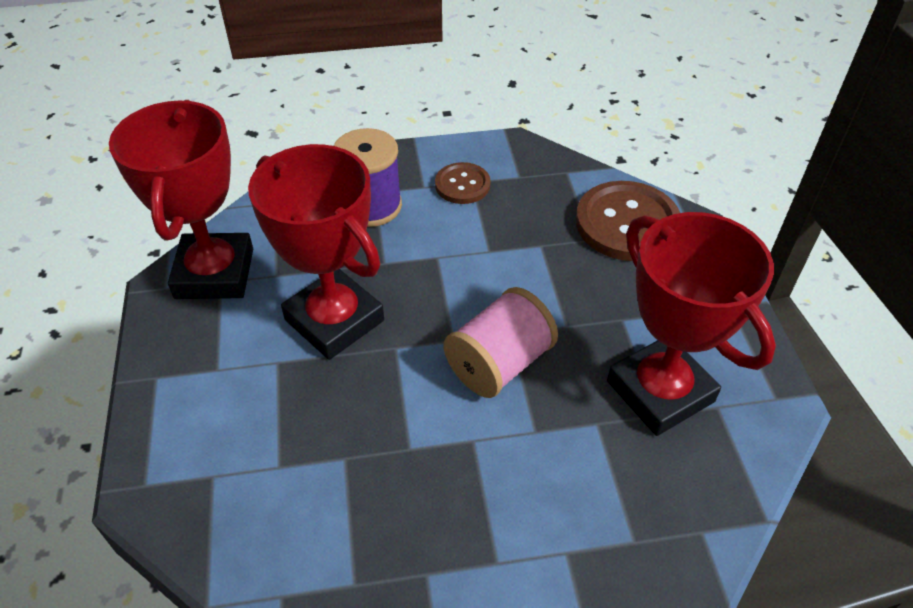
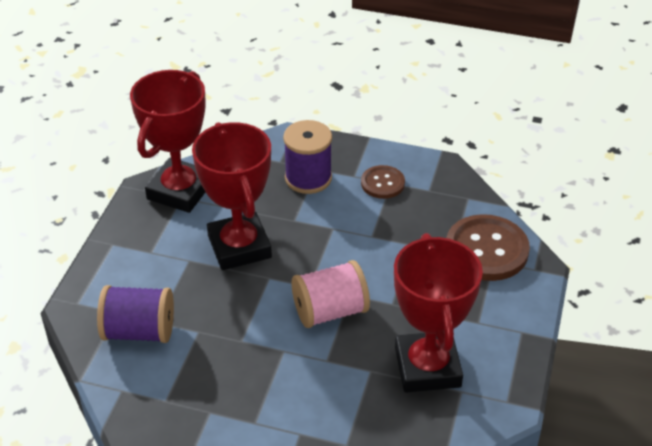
camera: 25 degrees right, 5 degrees down
none -> purple spool [97,285,174,343]

